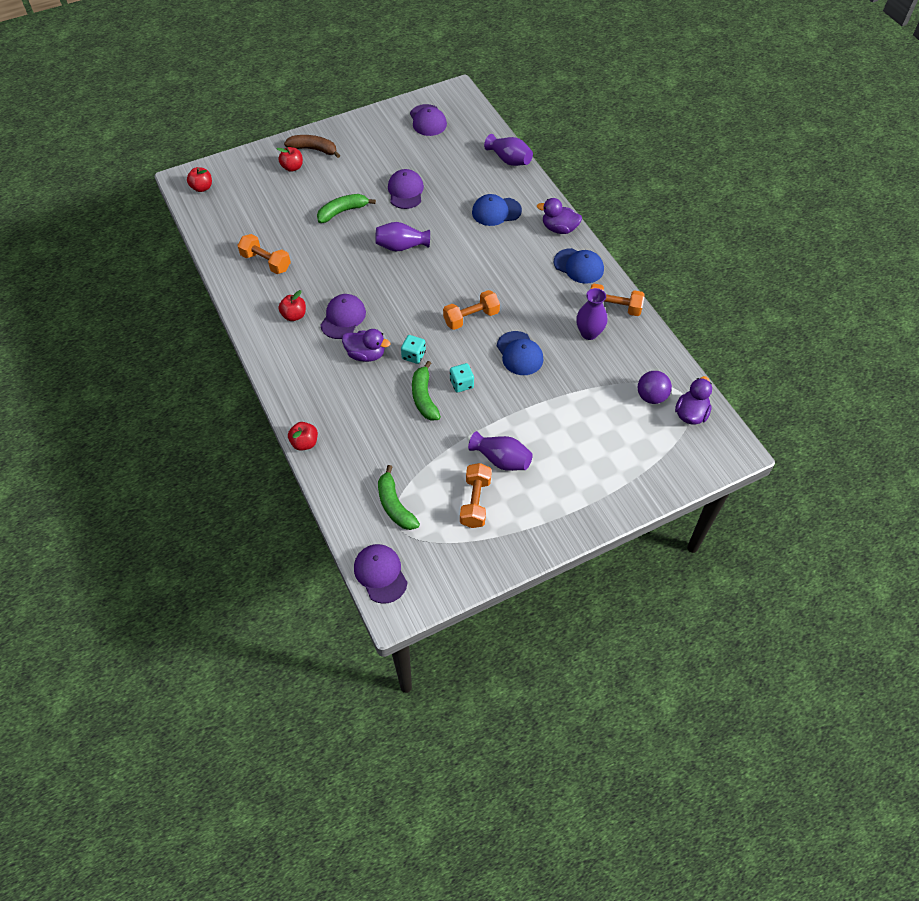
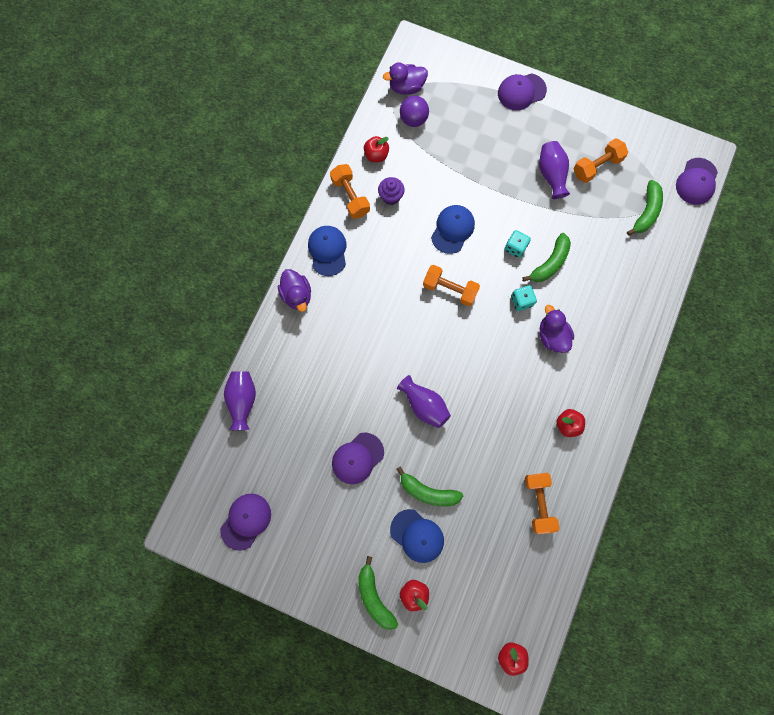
camera: 130 degrees left, 20 degrees up
brown banana [284,135,340,158] -> green banana [358,556,398,630]
red apple [288,422,318,451] -> red apple moved to [364,136,389,162]
purple cap [320,294,366,339] -> purple cap moved to [498,73,547,110]
blue cap [472,194,522,226] -> blue cap moved to [390,509,444,563]
purple vase [576,288,607,340] -> purple cupcake [378,177,405,205]

